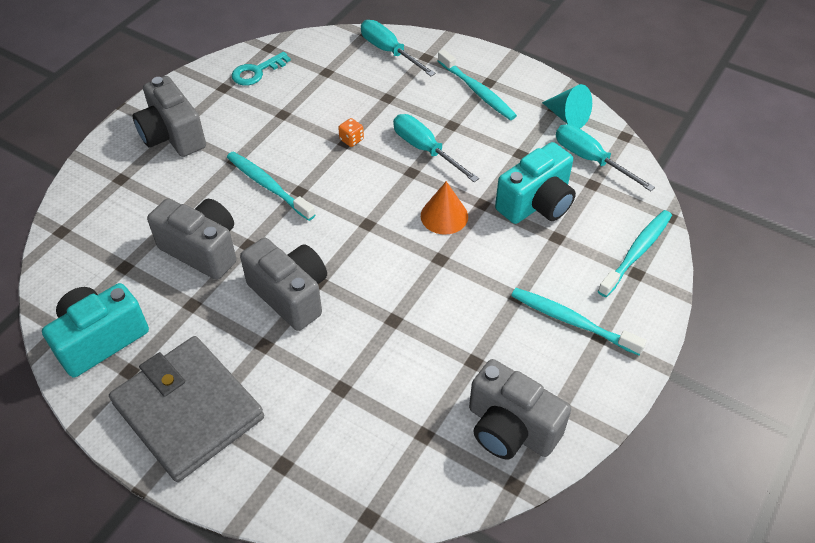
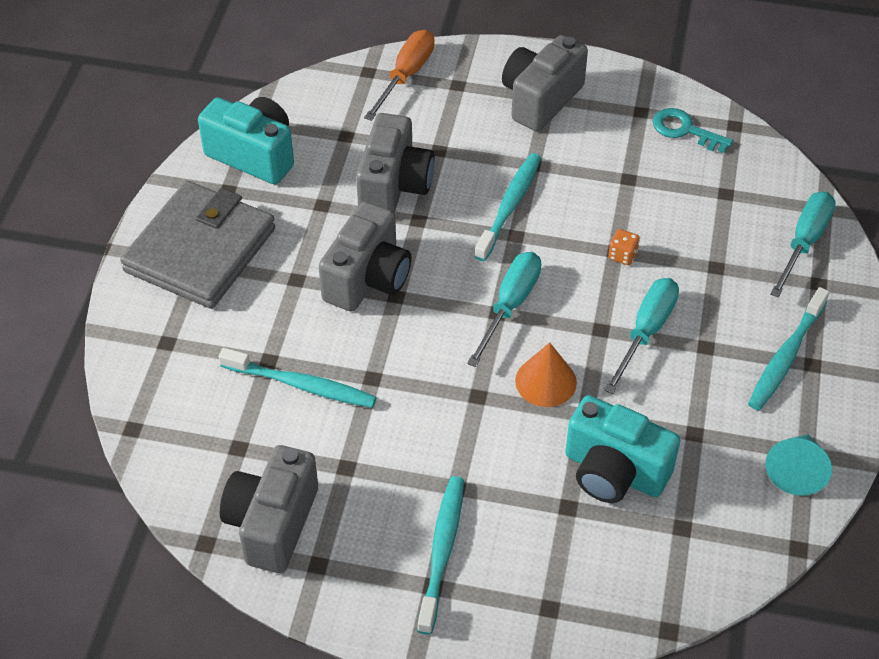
camera: 70 degrees right, 0 degrees up
turquoise screwdriver [556,124,655,191] -> turquoise screwdriver moved to [467,252,541,367]
turquoise toothbrush [598,210,672,297] -> turquoise toothbrush moved to [219,348,377,408]
none -> orange screwdriver [364,30,434,121]

